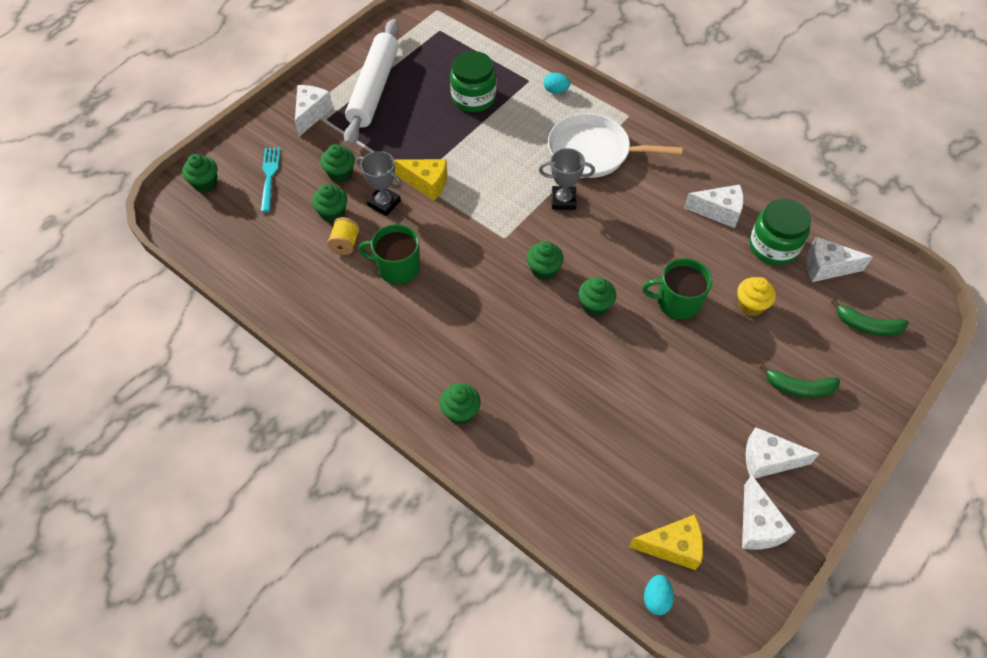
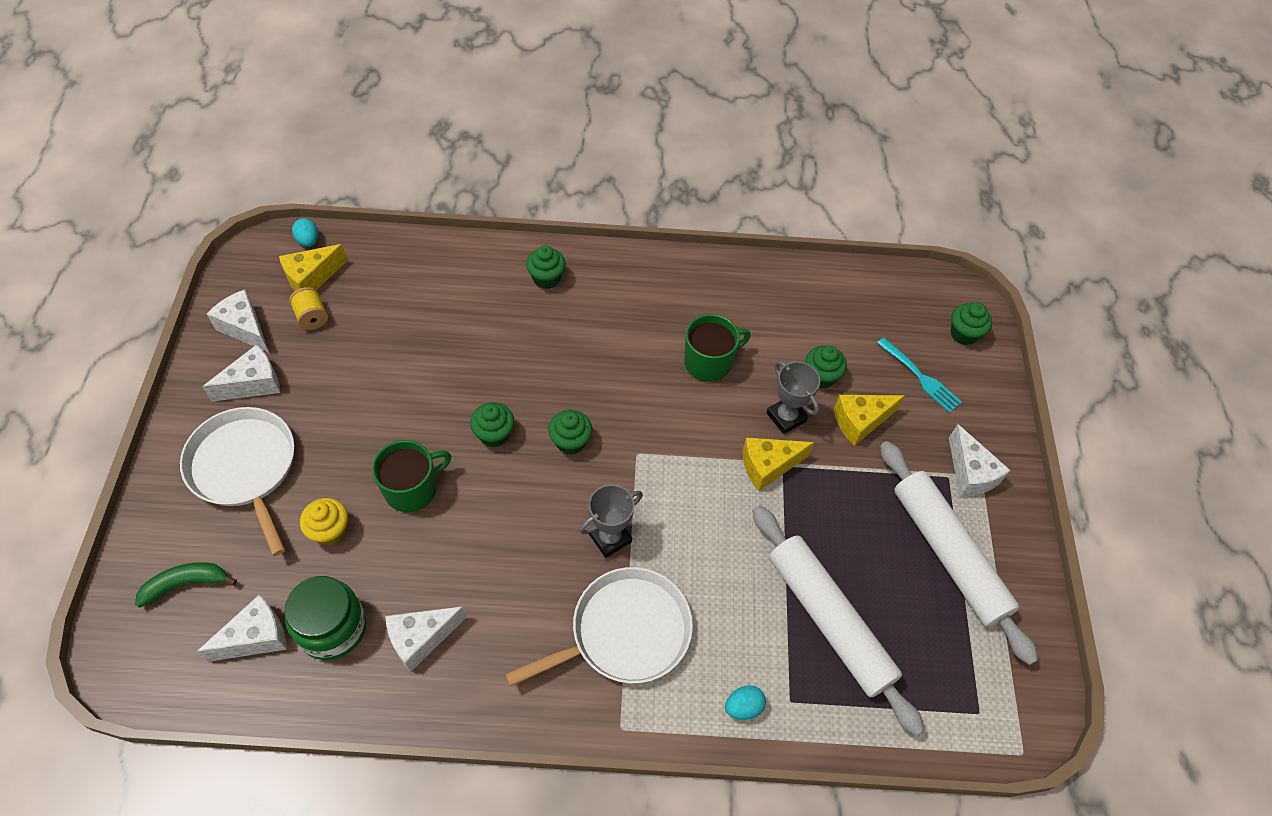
camera: 140 degrees right, 0 degrees up
green cupcake [320,144,355,183] -> yellow cheese [834,395,905,446]
yellow spool [327,217,360,255] -> yellow spool moved to [289,287,328,330]
grey trophy [357,151,402,216] -> grey trophy turned 60 degrees clockwise [766,361,820,434]
green jar [450,51,496,112] -> white rolling pin [753,505,924,736]
green banana [760,364,840,398] -> white pan [180,407,295,556]

